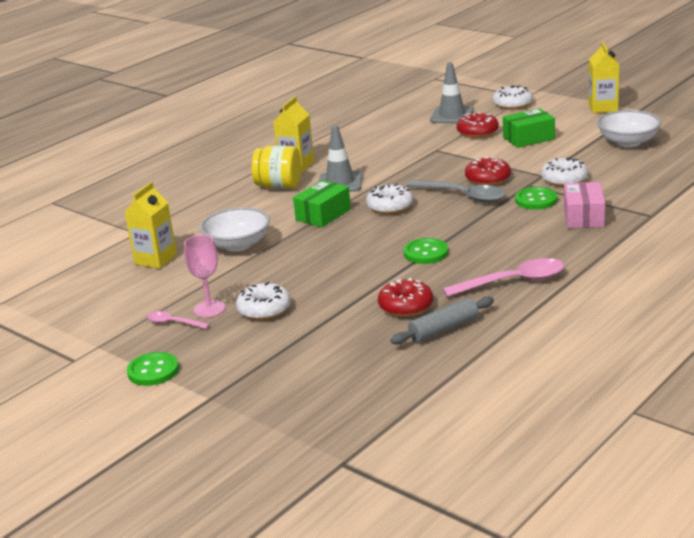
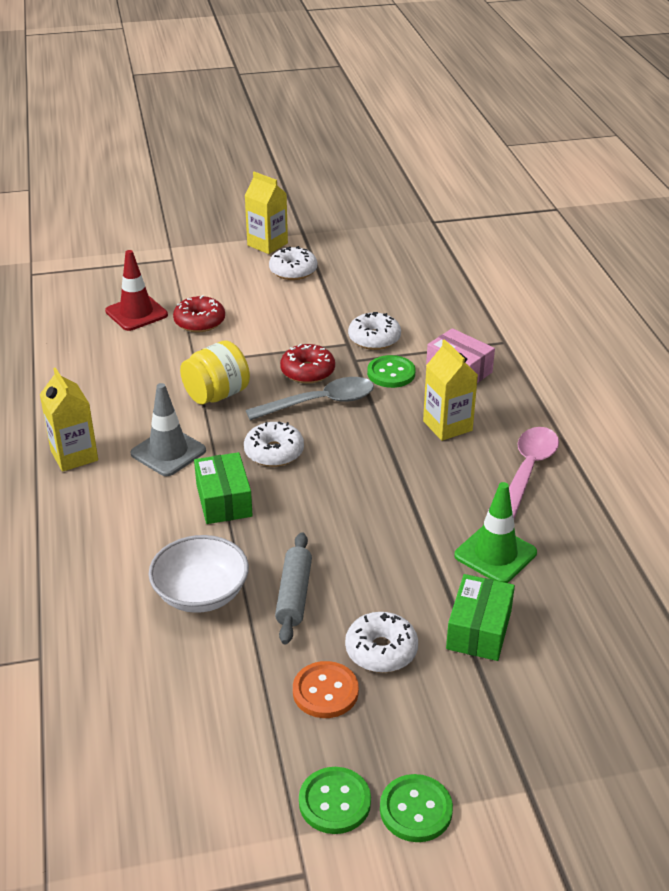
camera: 55 degrees left, 10 degrees up
yellow carton [124,182,177,269] -> yellow carton moved to [423,339,478,441]
pink spoon [147,311,210,329] -> none
pink goblet [184,235,225,318] -> orange button [293,661,359,718]
yellow jar [252,146,301,189] -> yellow jar moved to [180,341,250,404]
red donut [378,278,433,317] -> green traffic cone [454,482,537,583]
grey rolling pin [391,296,494,345] -> grey rolling pin moved to [275,532,312,645]
green button [403,238,448,264] -> green button moved to [299,767,371,834]
grey traffic cone [430,62,474,124] -> red traffic cone [105,250,168,331]
white donut [493,85,533,110] -> white donut moved to [269,246,317,280]
green box [503,108,555,148] -> green box moved to [446,574,515,661]
white bowl [597,110,661,147] -> none

